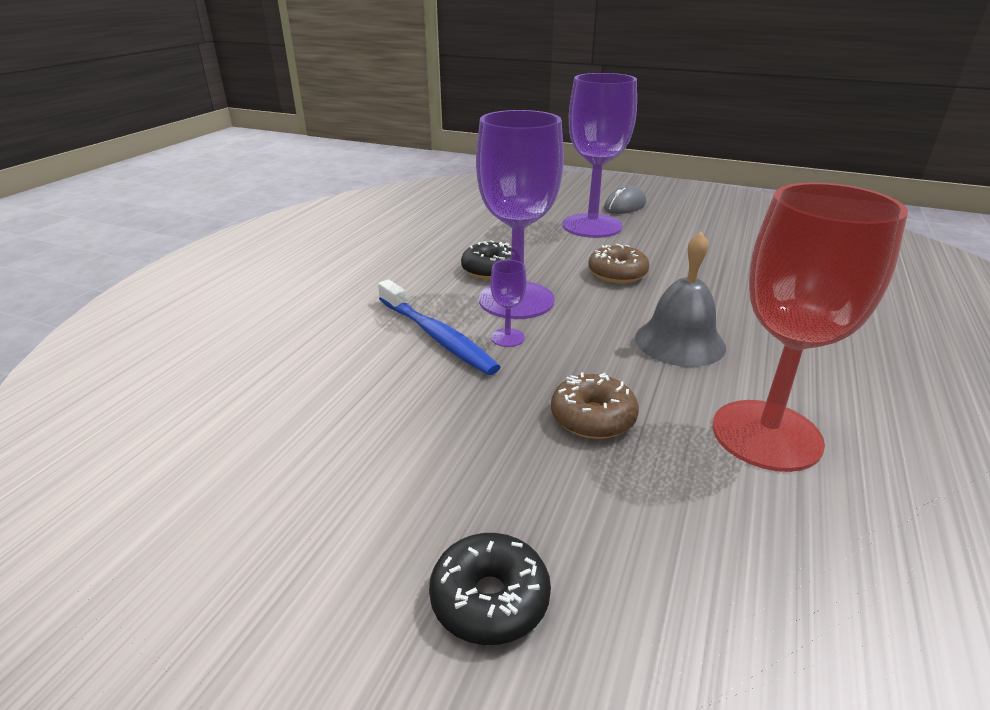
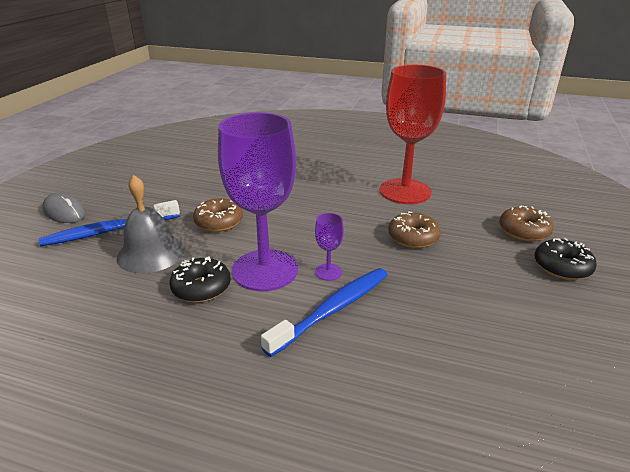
camera: 95 degrees left, 0 degrees up
purple goblet [562,73,637,238] -> blue toothbrush [39,200,180,246]
grey bell [635,232,726,367] -> grey bell moved to [117,175,185,273]
none -> brown donut [499,206,554,242]

